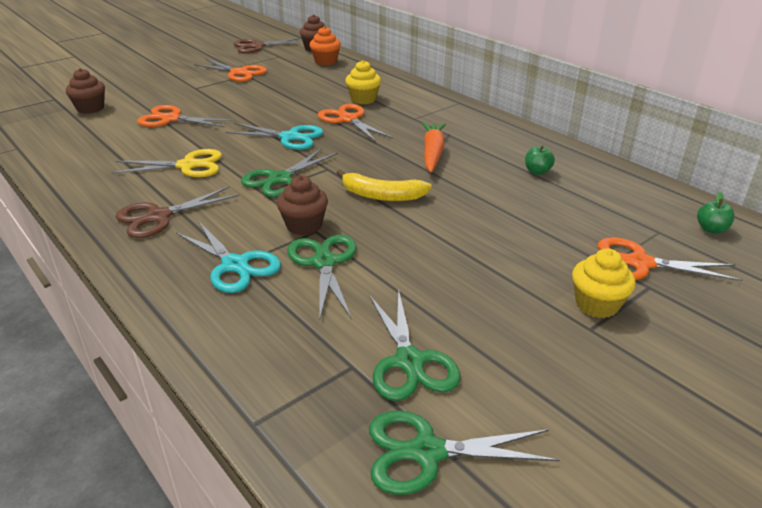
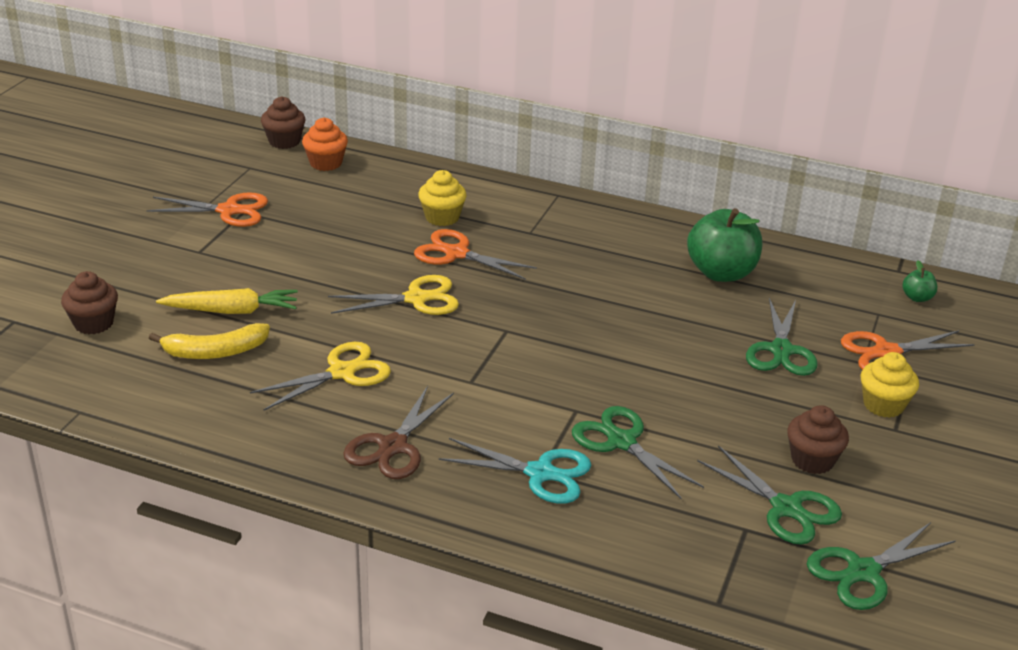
camera: 30 degrees left, 0 degrees up
orange scissors [137,105,233,127] -> yellow carrot [156,288,298,314]
turquoise scissors [225,123,323,150] -> yellow scissors [328,275,459,315]
brown scissors [233,38,303,53] -> none
green scissors [241,148,338,197] -> green scissors moved to [746,298,818,376]
brown cupcake [276,175,328,235] -> brown cupcake moved to [787,405,849,474]
yellow banana [337,169,432,201] -> yellow banana moved to [149,323,270,359]
orange carrot [422,122,446,172] -> none
green apple [525,145,555,175] -> green apple [687,208,762,282], size x2.24

